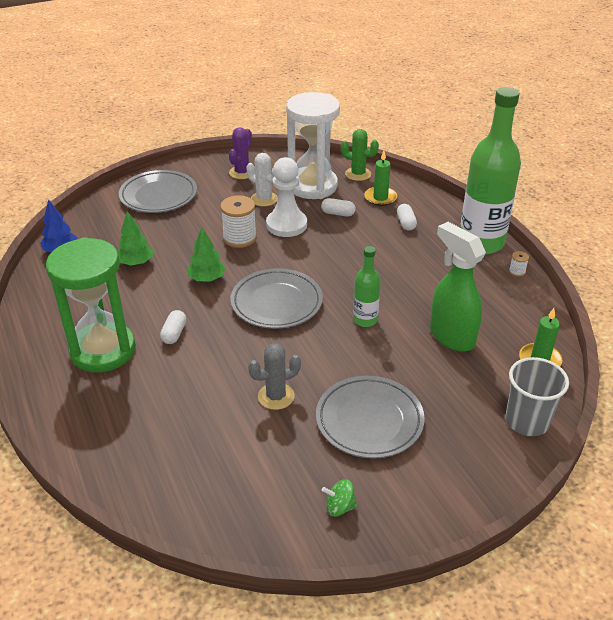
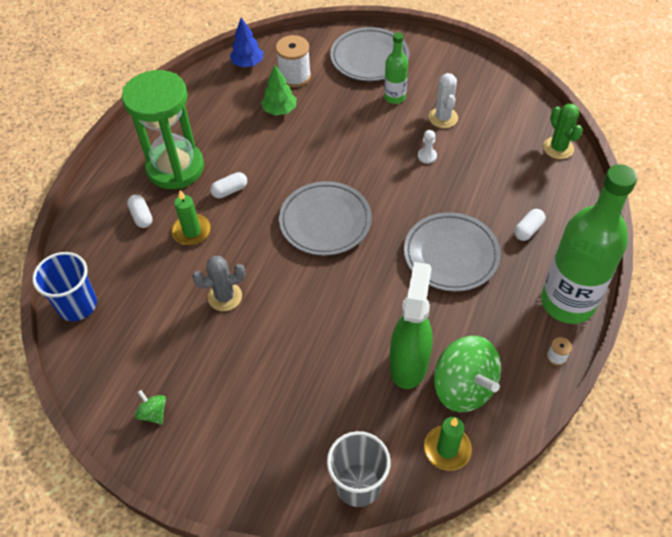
camera: 50 degrees right, 15 degrees up
green tree [188,227,226,282] -> none
white spool [220,195,257,248] -> white spool moved to [276,35,311,88]
purple cactus [229,128,252,179] -> none
grey cactus [248,343,301,410] -> grey cactus turned 45 degrees counterclockwise [192,256,245,311]
white pawn [266,157,307,237] -> white pawn [418,130,437,164], size x0.43
white hourglass [286,92,340,199] -> none
grey plate [316,376,425,459] -> grey plate moved to [404,212,501,292]
white capsule [321,198,356,217] -> white capsule moved to [127,195,153,228]
green bottle [353,246,381,327] -> green bottle moved to [384,32,408,104]
green candle [364,151,397,206] -> green candle moved to [172,190,211,245]
none -> blue cup [32,252,97,321]
none -> green spinning top [434,336,501,412]

